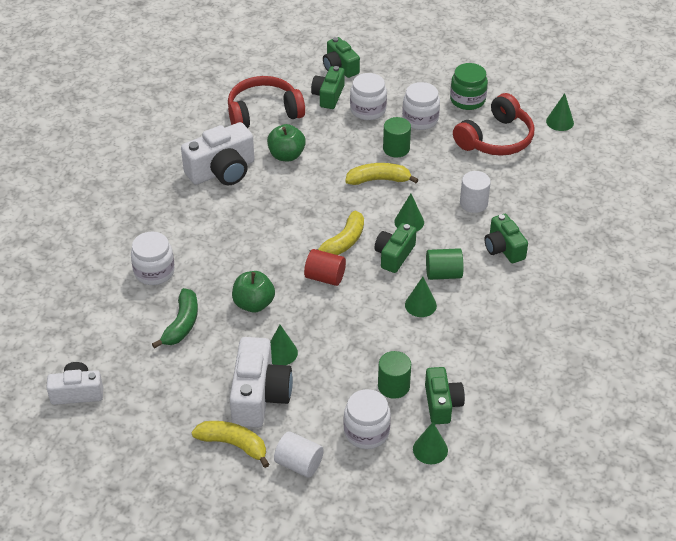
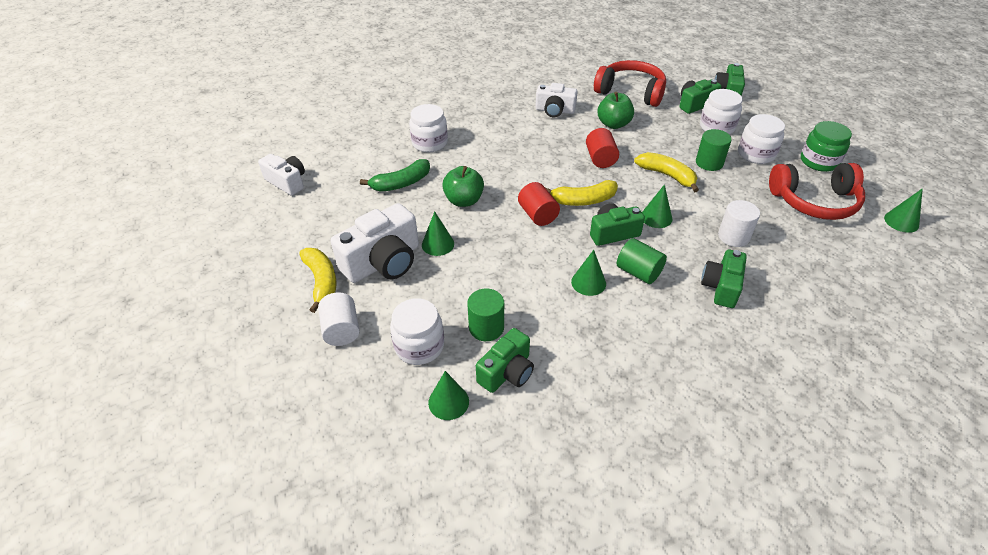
camera: 45 degrees right, 0 degrees up
white camera [181,122,255,185] -> white camera [535,83,578,117], size x0.63
none -> red cylinder [586,128,619,168]

